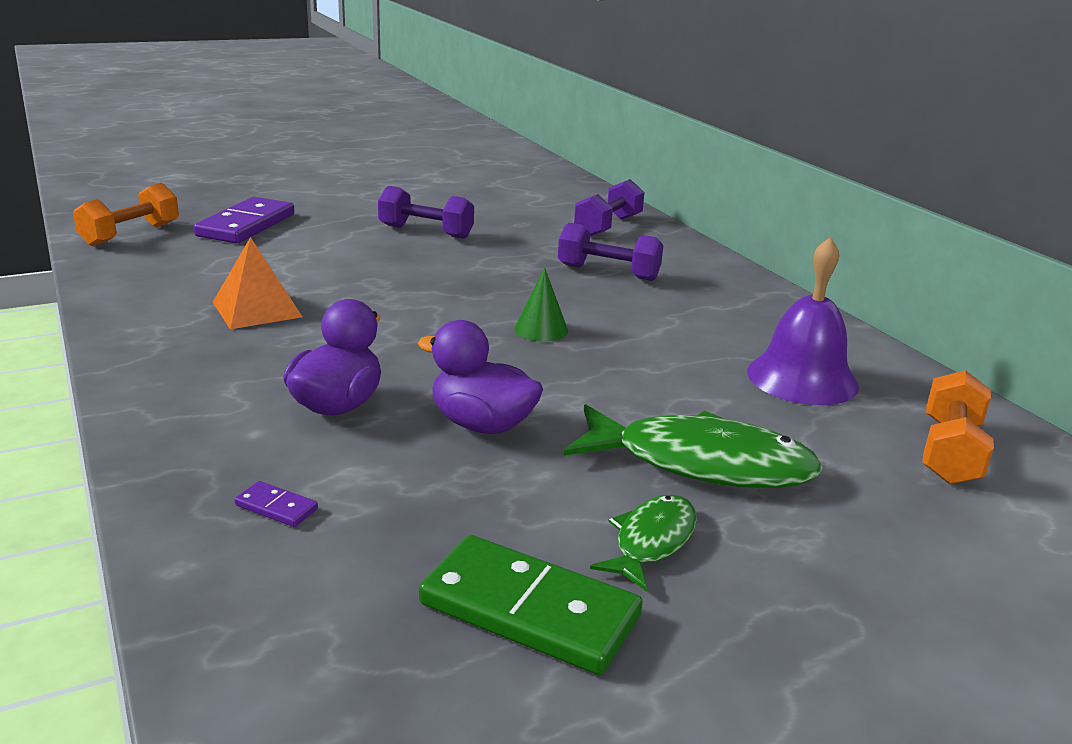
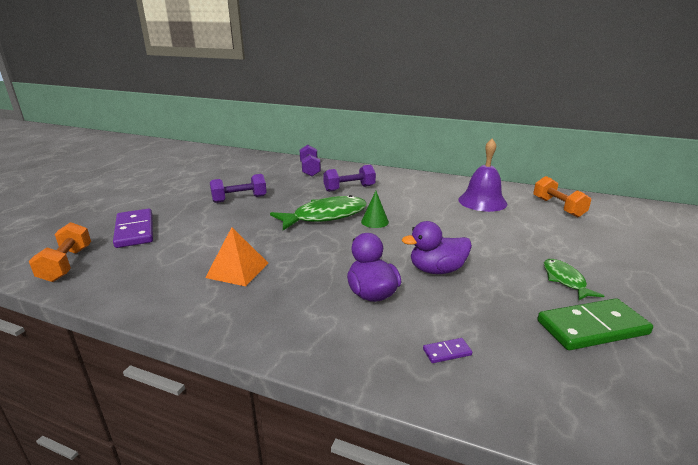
camera: 40 degrees left, 0 degrees up
green fish [564,404,823,488] -> green fish moved to [270,195,367,230]

